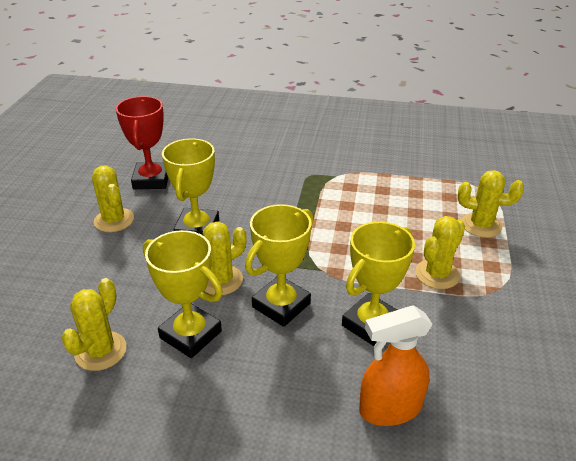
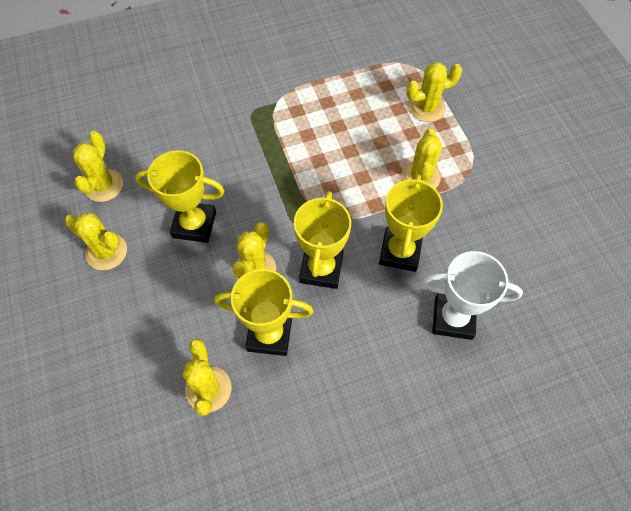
camera: 30 degrees left, 25 degrees up
red trophy [116,96,168,189] -> yellow cactus [73,131,123,202]
yellow trophy [162,138,219,235] -> yellow trophy turned 60 degrees counterclockwise [135,150,224,243]
orange spray bottle [359,305,433,426] -> white trophy [422,251,523,340]

